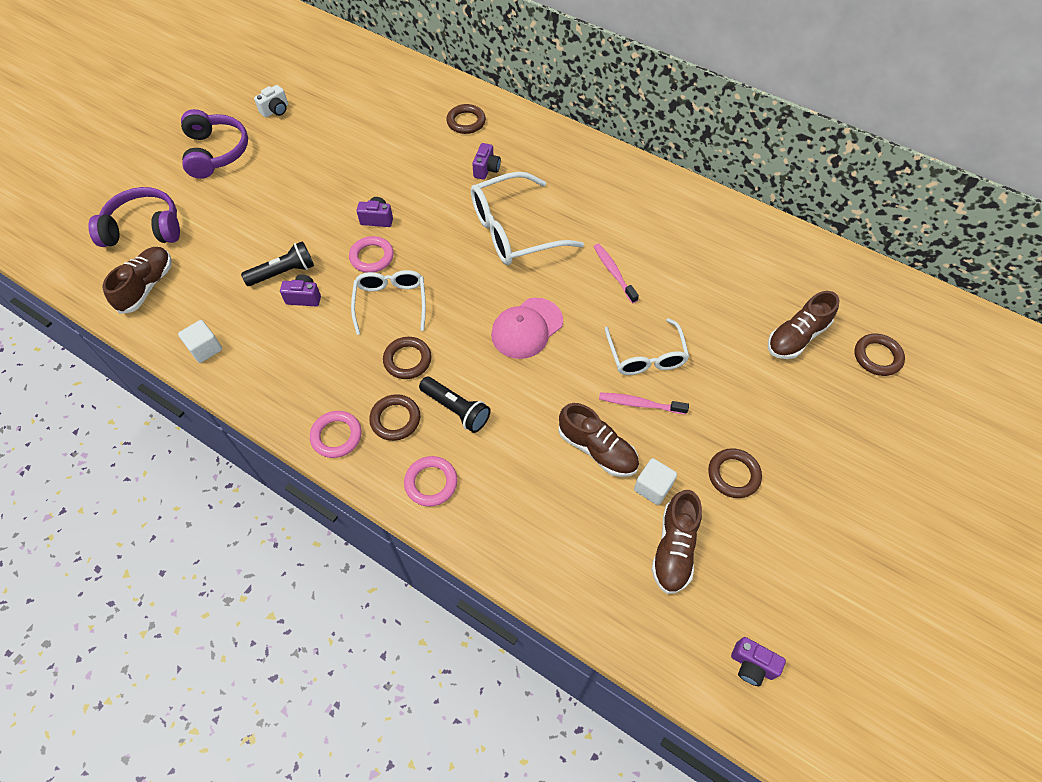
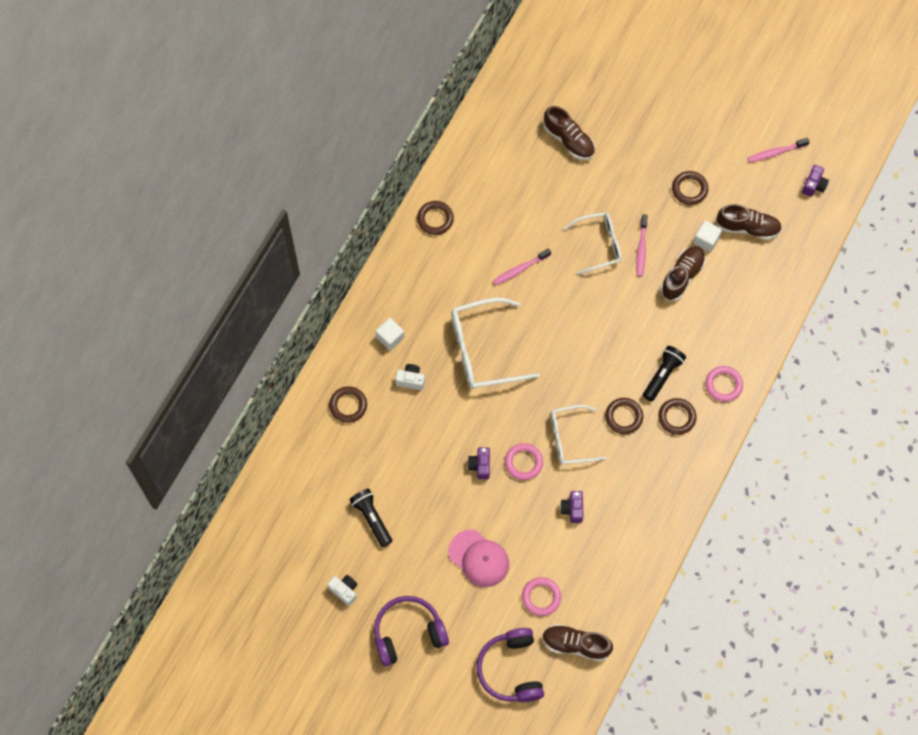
camera: 95 degrees left, 10 degrees up
white cube [178,320,222,363] -> white cube moved to [376,318,404,350]
black flashlight [241,241,314,286] -> black flashlight moved to [349,488,392,547]
pink ring [310,411,362,458] -> pink ring moved to [522,577,561,616]
white glasses [471,172,584,265] -> white glasses turned 105 degrees clockwise [451,298,540,389]
purple camera [472,143,501,180] -> white camera [395,364,425,390]
pink cap [491,298,563,359] -> pink cap moved to [449,529,509,587]
brown ring [854,334,905,376] -> brown ring moved to [417,201,454,235]
none -> pink toothbrush [747,138,810,163]

